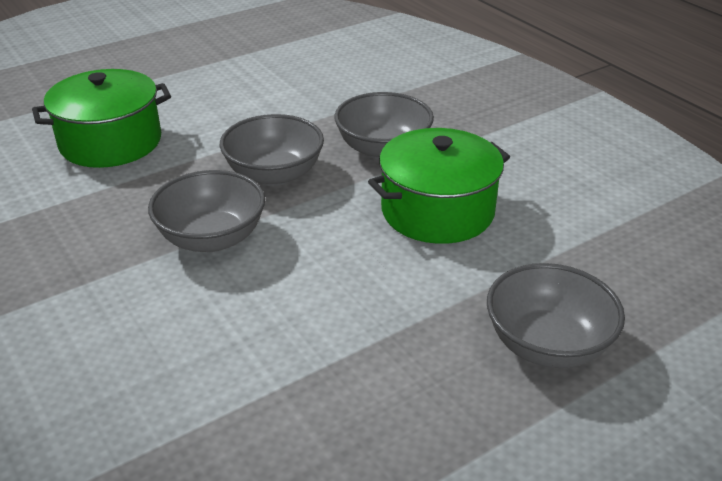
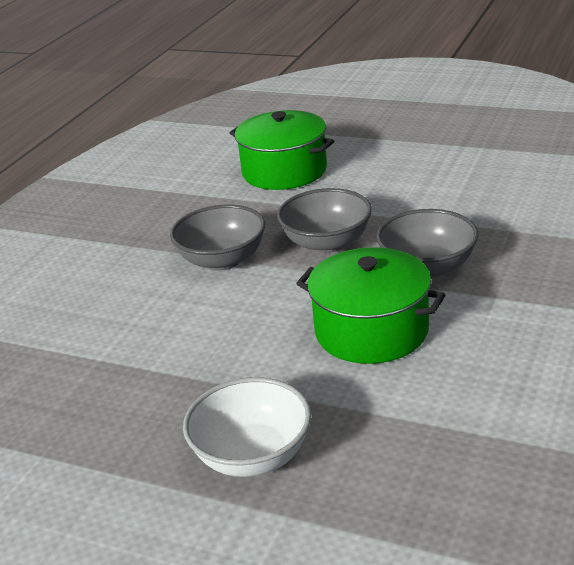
camera: 60 degrees right, 5 degrees down
grey bowl [487,263,625,368] -> white bowl [183,377,311,477]

